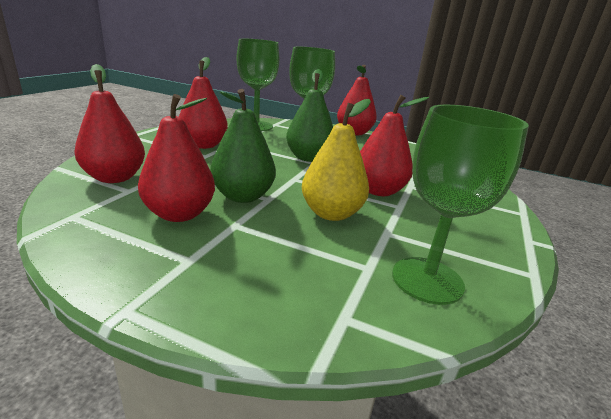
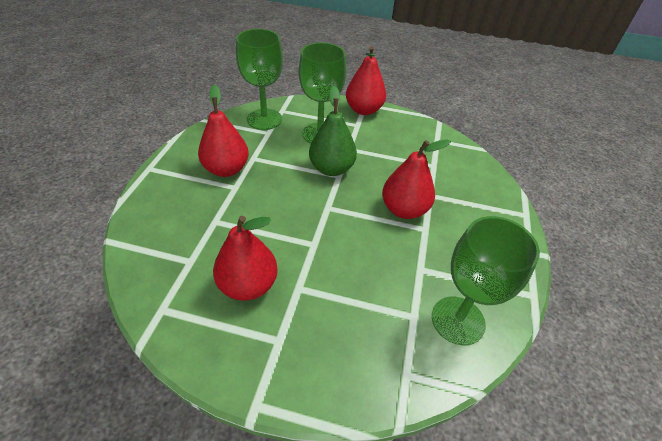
camera: 10 degrees left, 20 degrees up
red pear [75,64,145,183] -> none
green pear [210,89,276,203] -> none
yellow pear [302,99,371,221] -> none

